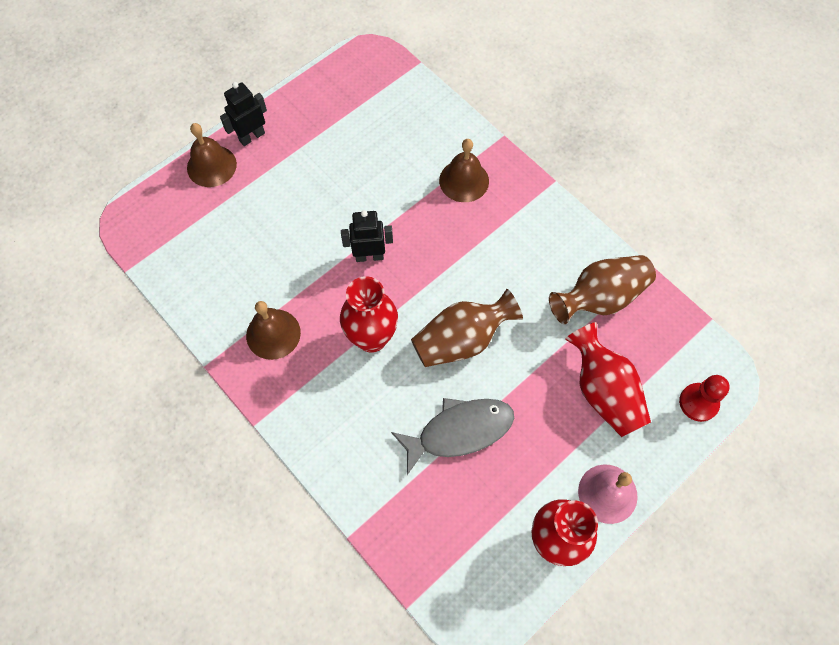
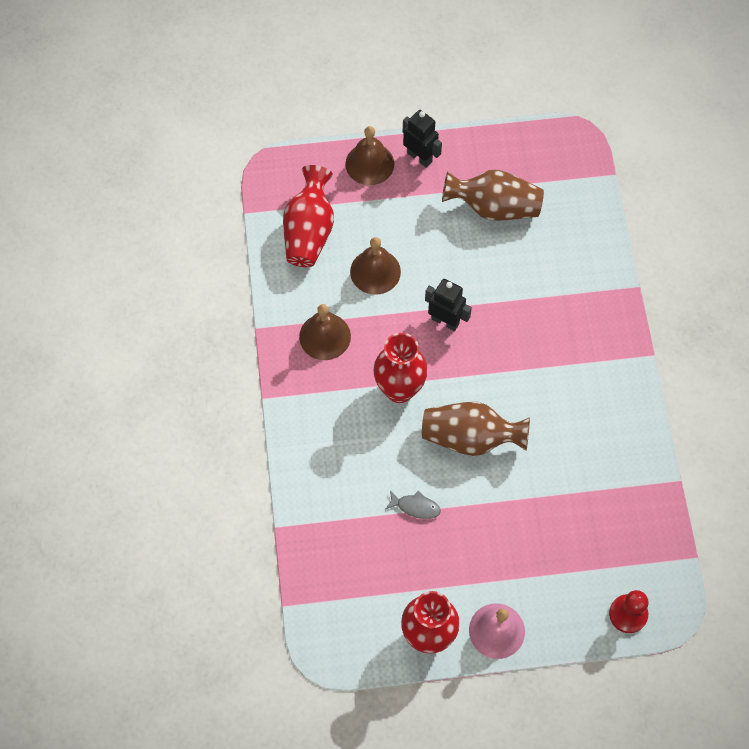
camera: 35 degrees right, 0 degrees up
black robot [220,82,267,146] -> black robot turned 45 degrees clockwise [403,110,442,168]
grey fish [391,398,514,475] -> grey fish [386,490,441,519], size x0.47
brown bell [439,139,489,202] -> brown bell moved to [350,237,401,295]
brown vase [549,255,656,324] -> brown vase moved to [442,170,544,221]
red vase [565,322,651,437] -> red vase moved to [283,165,334,267]

